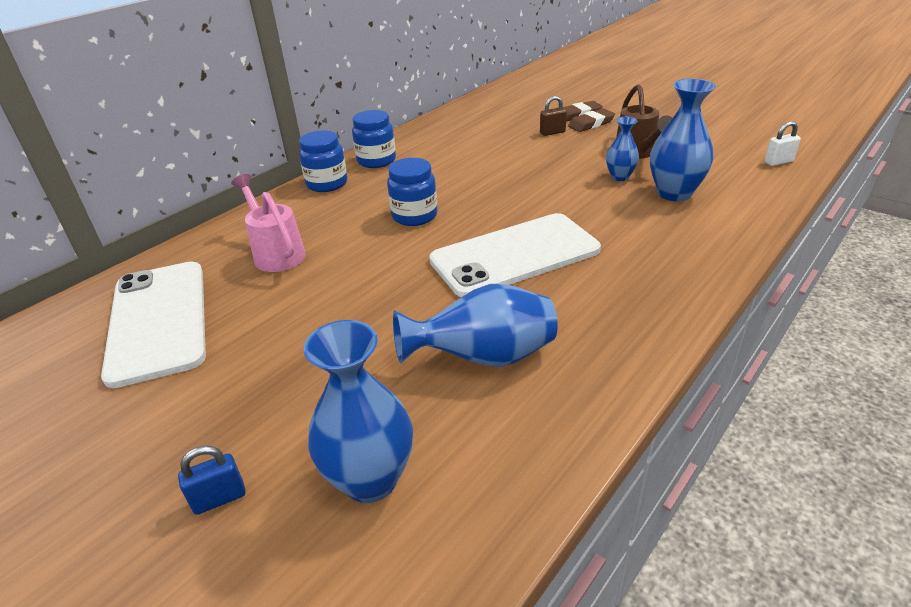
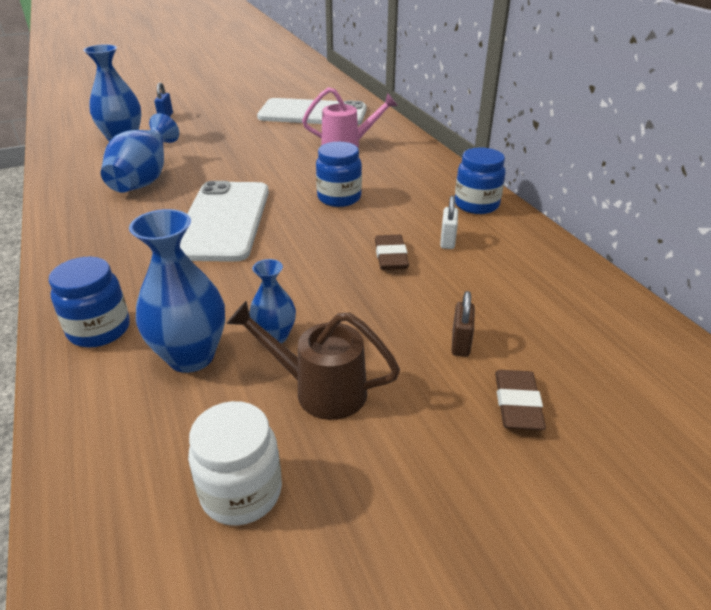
camera: 115 degrees right, 0 degrees up
blue jar [299,130,347,192] -> blue jar moved to [49,257,130,347]
brown eraser [568,108,615,132] -> brown eraser moved to [375,235,409,270]
white padlock [765,121,801,166] -> white padlock moved to [440,196,458,249]
none -> white jar [188,401,282,526]

